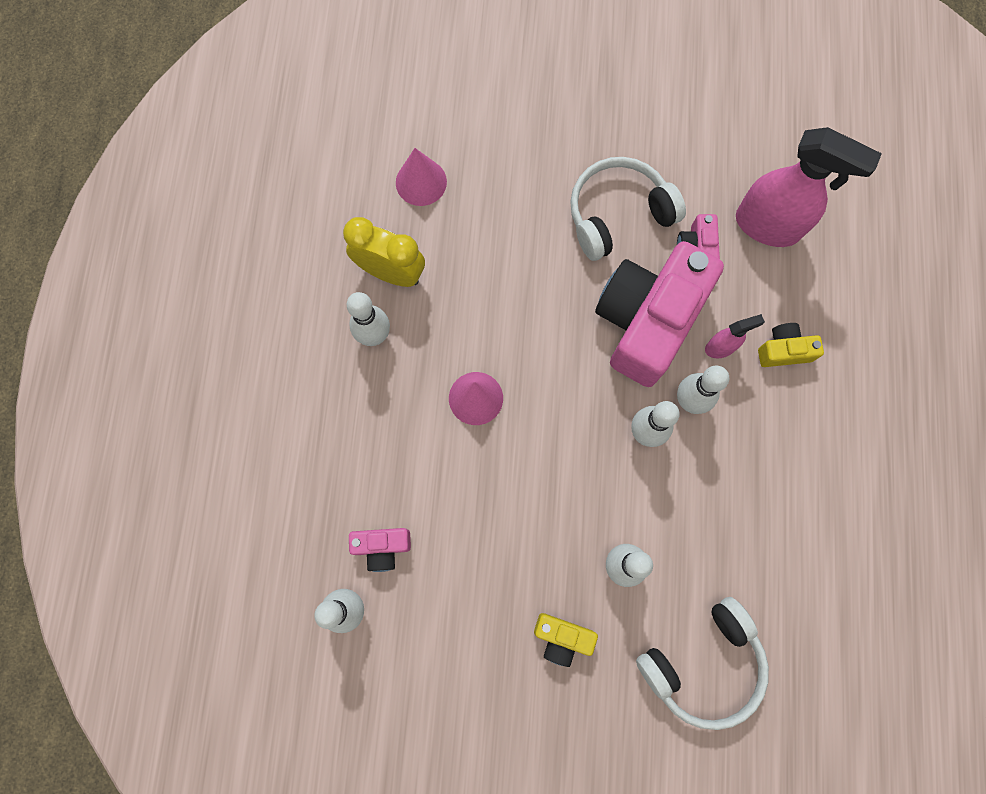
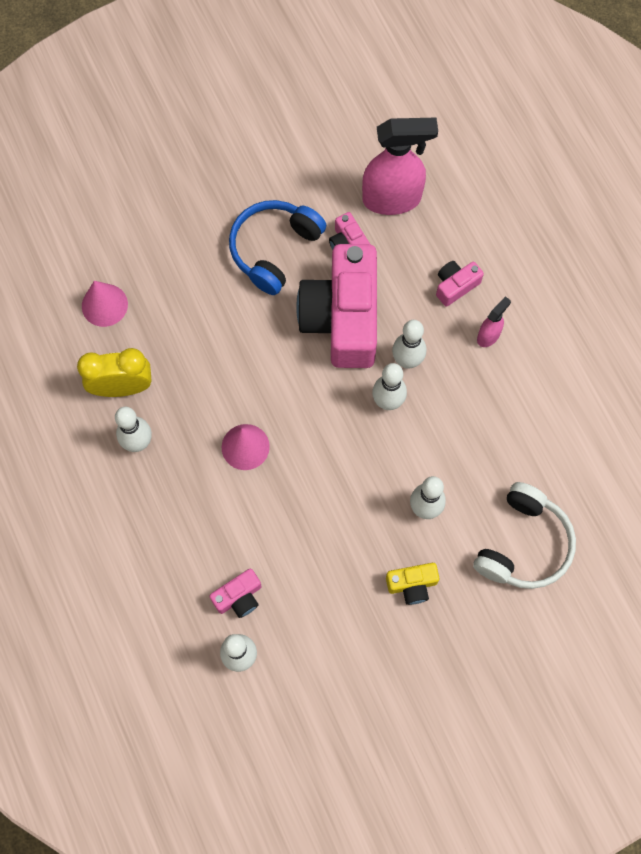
camera: 30 degrees left, 5 degrees down
white headphones [570,157,686,261] -> blue headphones [229,200,327,295]
pink spray bottle [705,314,765,358] -> pink spray bottle moved to [477,296,511,347]
yellow camera [758,323,824,367] -> pink camera [436,261,484,307]

